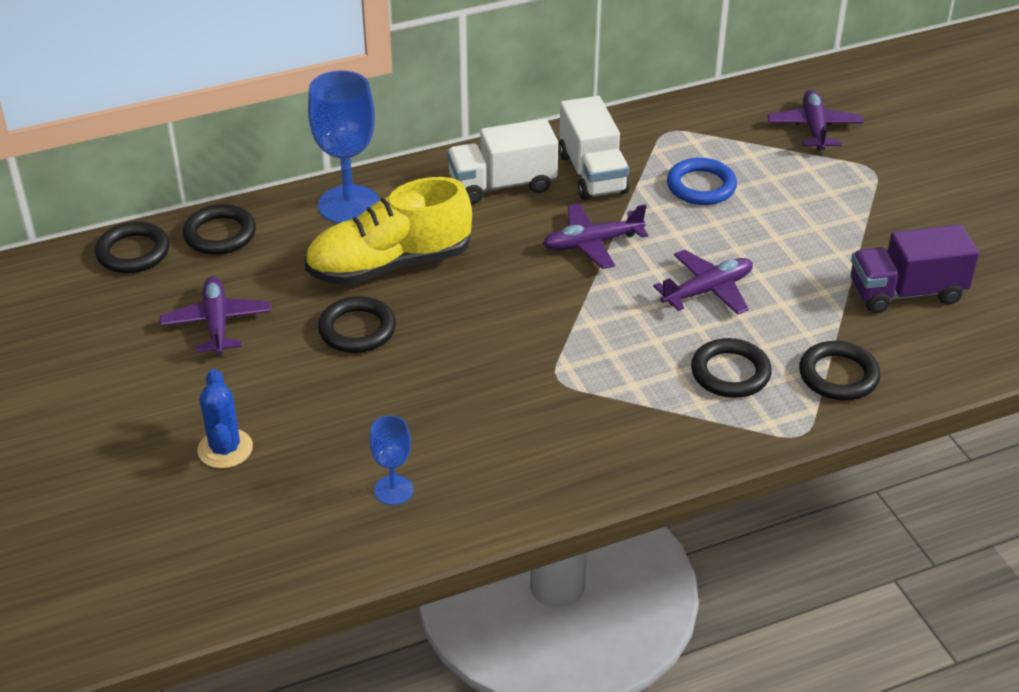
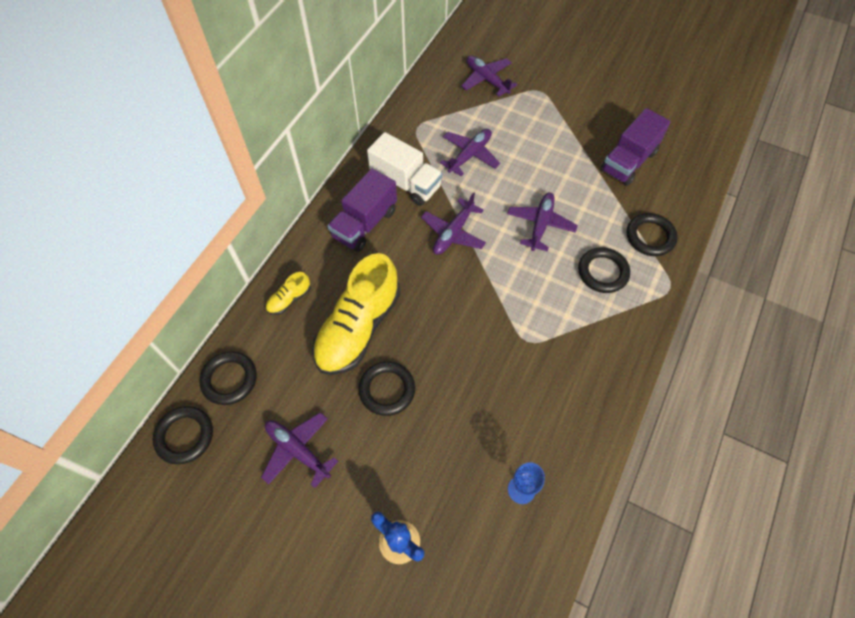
camera: 40 degrees left, 20 degrees up
blue goblet [308,71,380,224] -> yellow shoe [265,272,311,315]
white truck [447,119,558,204] -> purple truck [328,168,397,252]
blue ring [667,158,737,205] -> purple plane [440,129,500,176]

